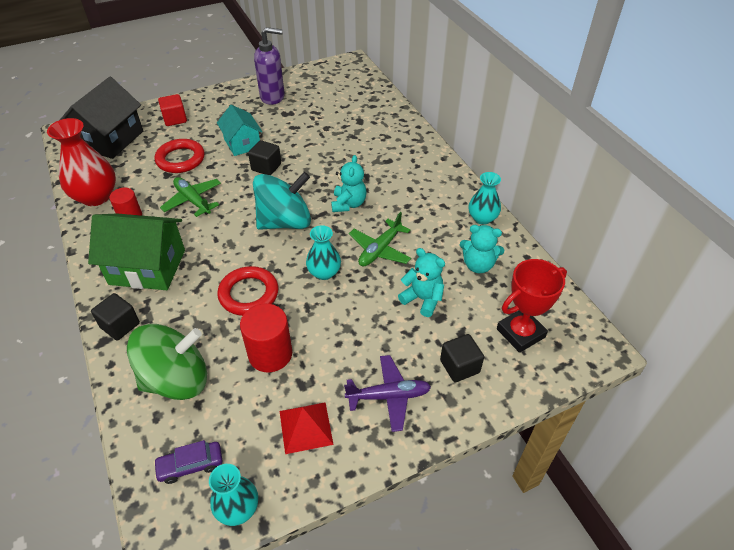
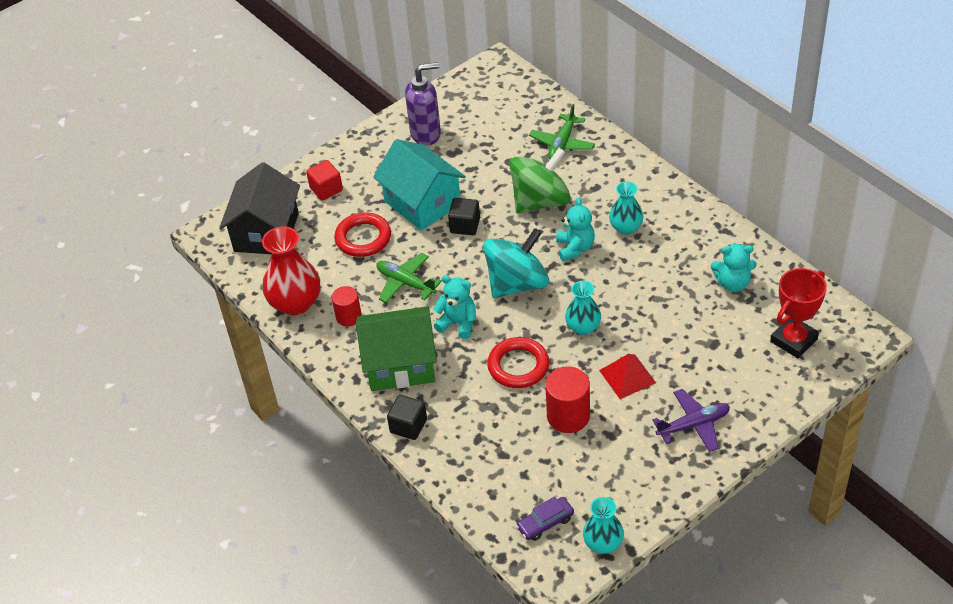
camera: 10 degrees left, 0 degrees up
green spinning top [127,324,207,400] -> green spinning top moved to [509,148,571,214]
turquoise house [217,105,263,156] -> turquoise house [373,139,466,231], size x1.58
red pyramid [280,402,334,454] -> red pyramid moved to [599,354,656,399]
green plane [349,212,411,266] -> green plane moved to [529,104,595,159]
turquoise teddy bear [398,248,445,317] -> turquoise teddy bear moved to [433,275,476,339]
black cube [440,334,484,382] -> none
turquoise vase [469,172,501,225] -> turquoise vase moved to [609,181,643,235]

